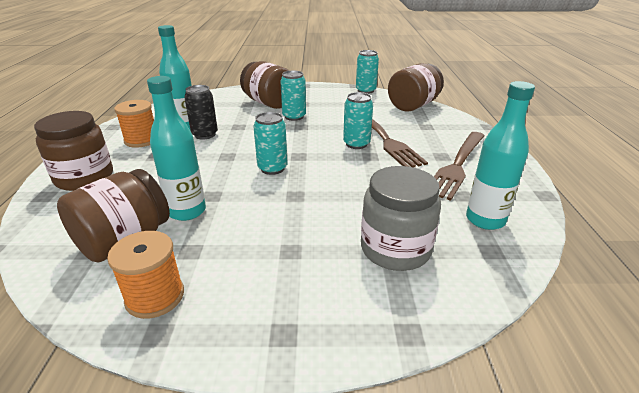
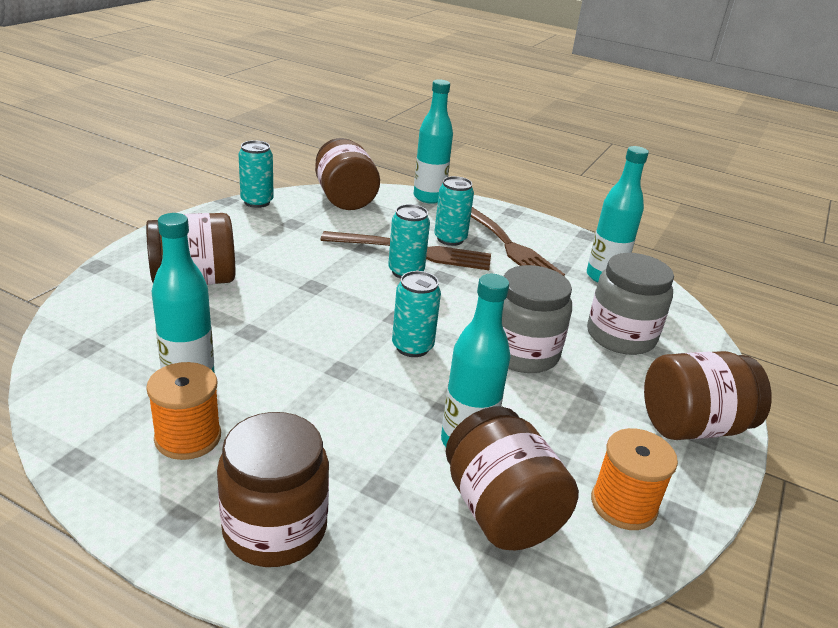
camera: 65 degrees left, 0 degrees up
black can [184,85,218,140] -> none
turquoise can [280,71,306,121] -> turquoise can moved to [434,176,474,246]
none -> turquoise bottle [414,79,453,204]
none -> grey jar [502,265,572,373]
none -> brown jar [644,351,772,440]

